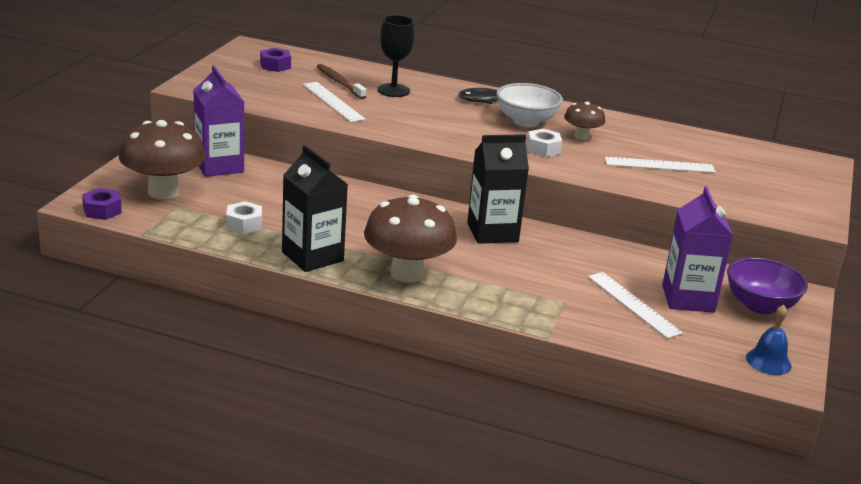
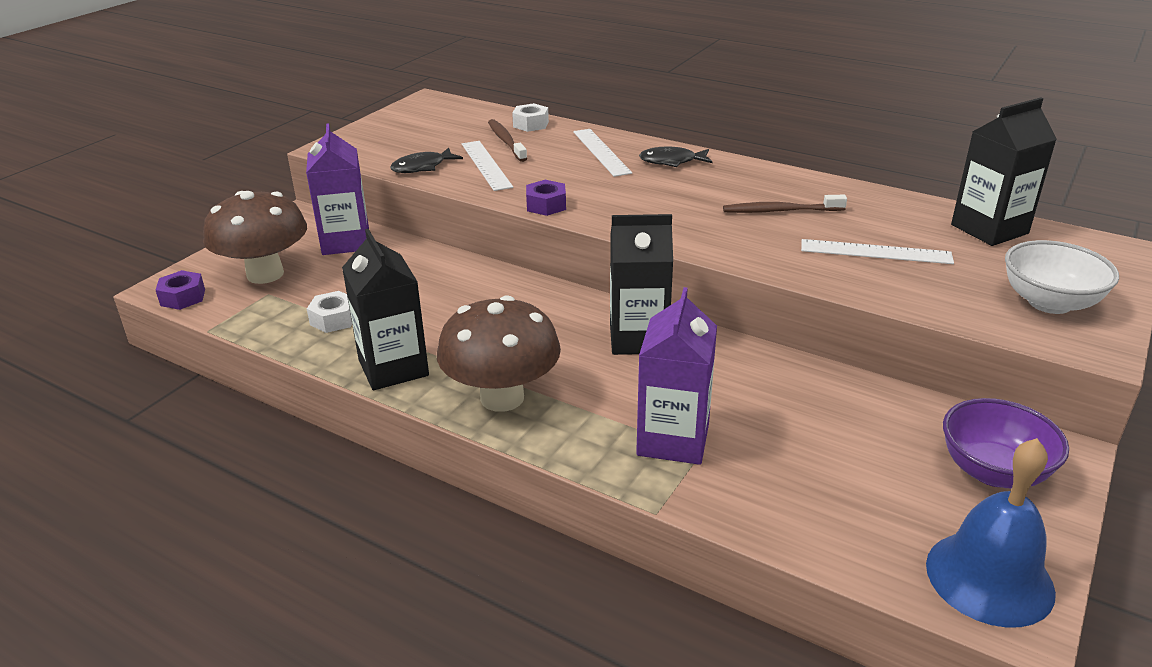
camera: 15 degrees right, 5 degrees up
purple nut [260,48,291,72] -> purple nut moved to [526,180,566,216]
black goblet [377,15,415,97] -> none
white bowl [497,83,563,127] -> white bowl moved to [1005,240,1119,314]
white nut [527,129,562,157] -> white nut moved to [512,103,549,132]
brown mushroom [564,102,605,140] -> brown toothbrush [723,195,847,213]
white ruler [588,272,683,339] -> white ruler moved to [573,129,632,177]
purple carton [662,186,733,313] -> purple carton moved to [636,287,717,465]
blue bell [746,305,792,375] -> blue bell [926,438,1056,628], size x1.76
none -> black fish [390,148,463,173]
none -> black carton [951,97,1057,246]

